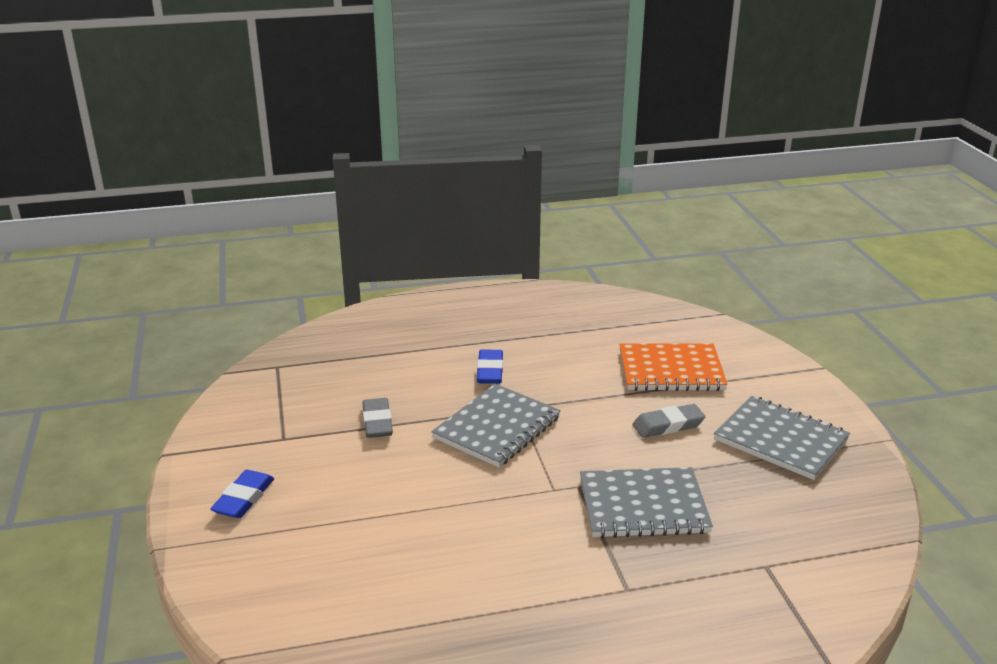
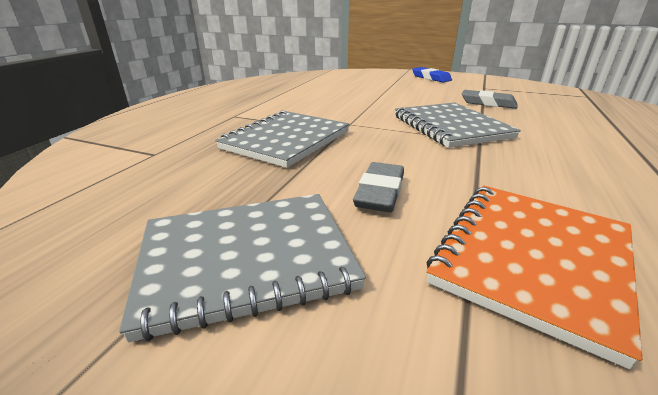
camera: 125 degrees right, 0 degrees up
blue eraser [477,349,503,384] -> none

